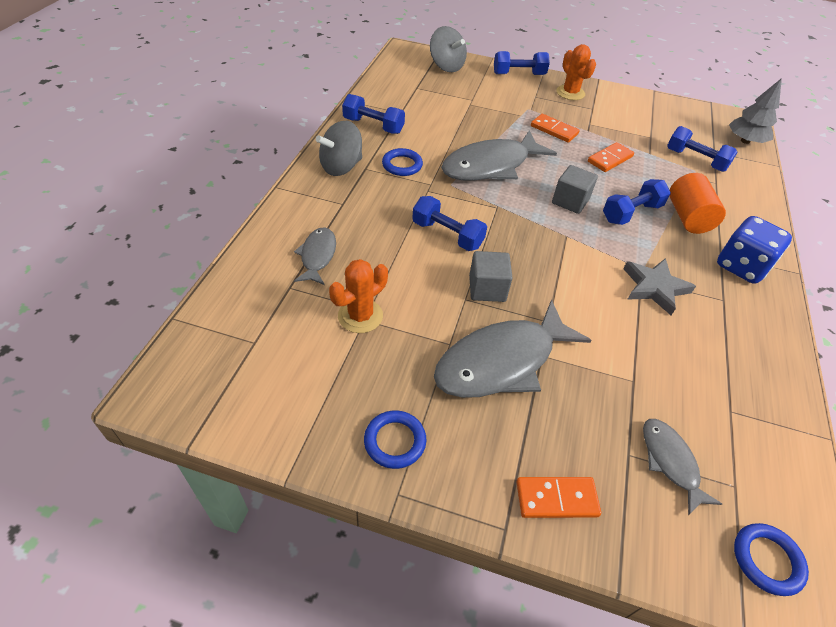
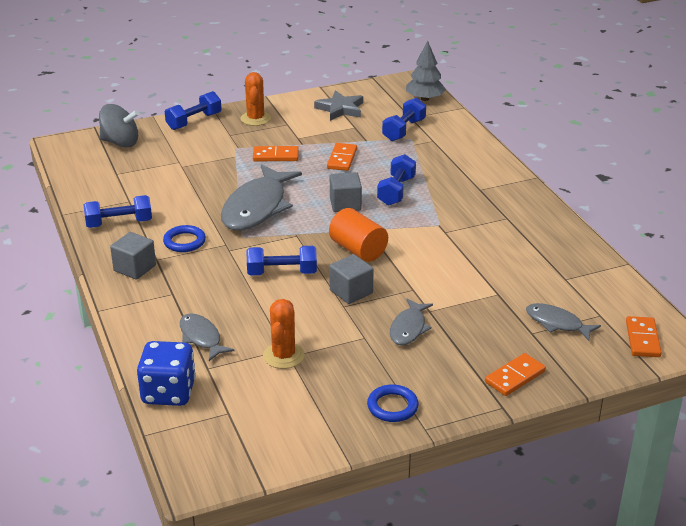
camera: 35 degrees left, 15 degrees down
grey spinning top [316,121,362,176] -> grey cube [110,232,156,280]
grey fish [434,300,592,398] -> grey fish [390,299,433,345], size x0.53
orange cactus [556,44,596,100] -> orange cactus turned 60 degrees clockwise [240,72,271,126]
grey star [623,258,696,315] -> grey star moved to [314,90,363,121]
blue dumbbell [667,126,738,172] -> blue dumbbell turned 60 degrees counterclockwise [382,98,426,141]
orange cylinder [670,173,726,234] -> orange cylinder moved to [329,208,388,262]
blue dice [717,216,792,284] -> blue dice moved to [137,341,196,406]
blue ring [734,523,809,596] -> orange domino [626,316,662,357]

